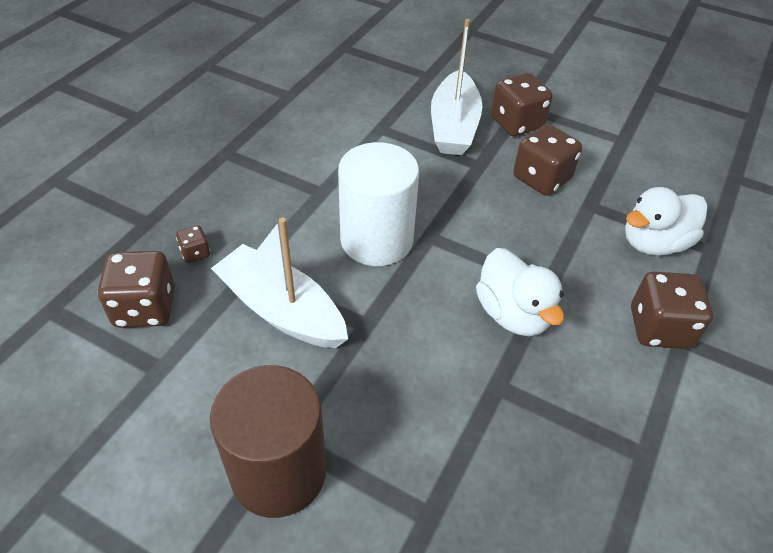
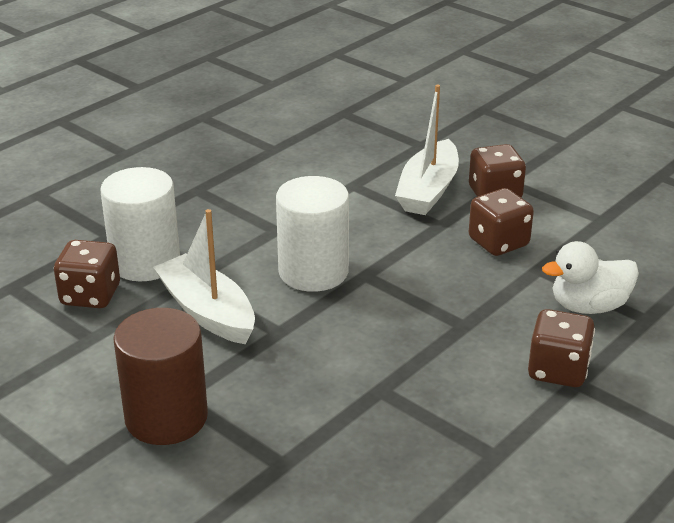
camera: 15 degrees right, 15 degrees down
brown dice [176,225,210,263] -> white cylinder [100,167,180,281]
white duck [476,248,564,336] -> none

